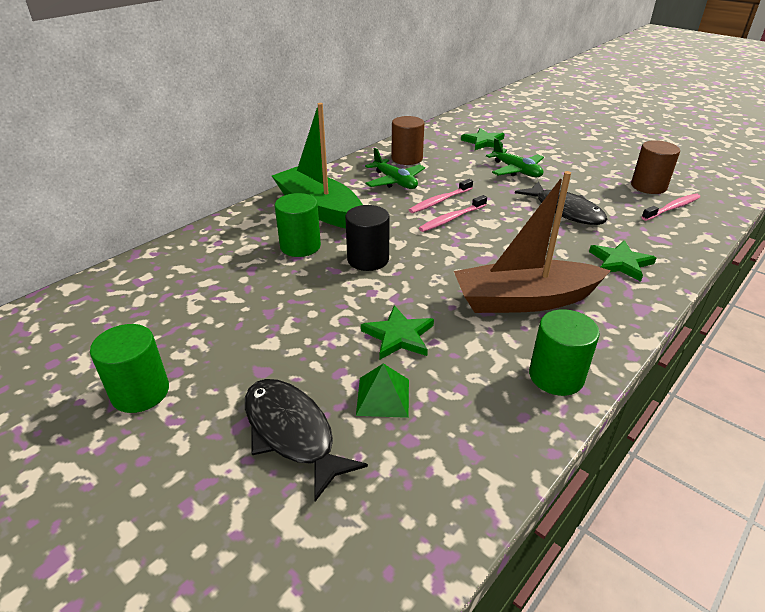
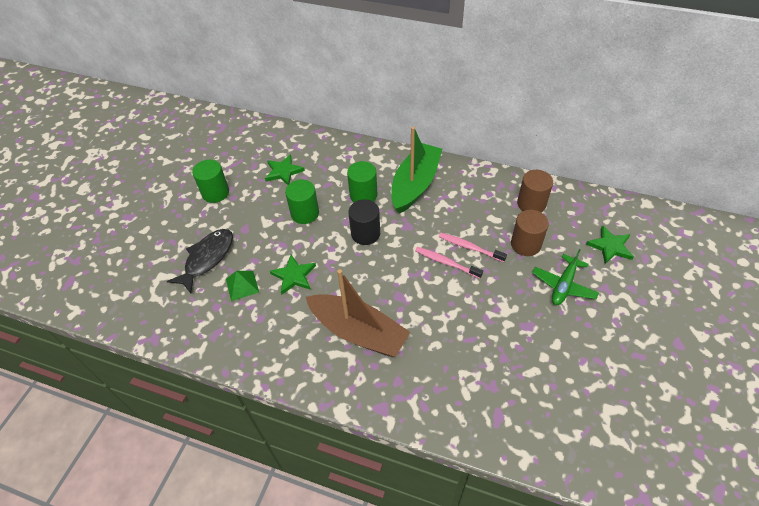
camera: 70 degrees right, 15 degrees up
green plane [365,148,425,189] -> none
brown boat [454,171,611,313] -> brown boat turned 150 degrees clockwise [306,269,410,357]
black fish [515,181,608,225] -> none
green cylinder [529,309,600,396] -> green cylinder moved to [285,180,319,224]
green star [589,240,656,282] -> green star moved to [265,154,305,185]
brown cylinder [631,140,680,194] -> brown cylinder moved to [511,210,549,256]
pink toothbrush [642,194,700,221] -> none

